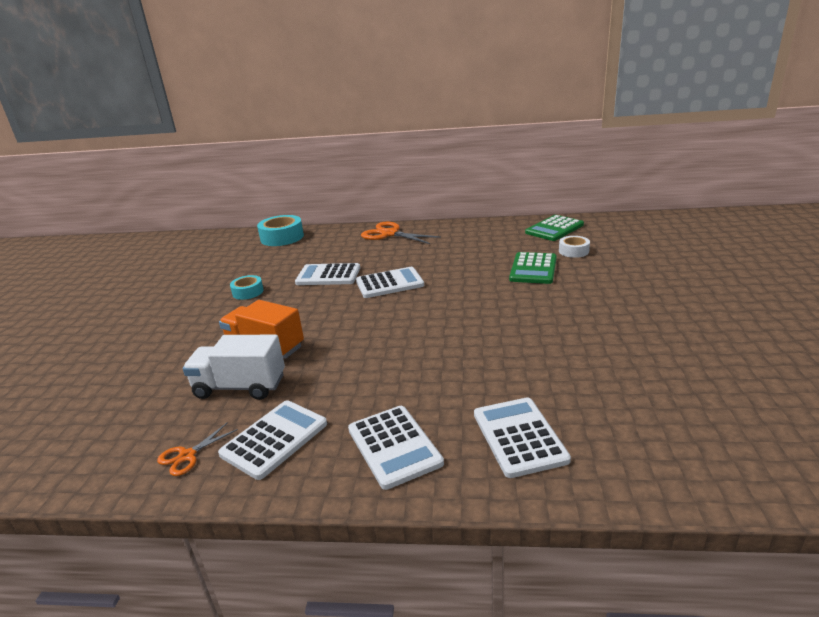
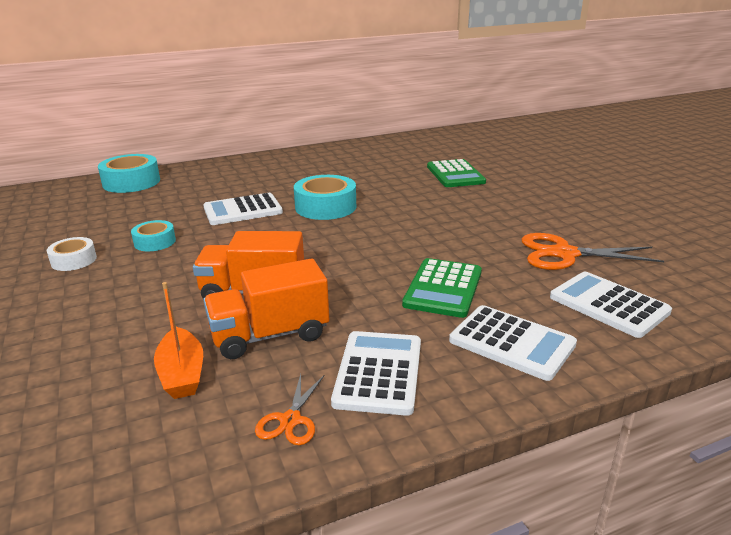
camera: 30 degrees left, 0 degrees up
white truck [183,335,285,400] -> orange truck [203,259,329,359]
white calculator [356,267,424,298] -> turquoise tape [294,175,356,220]
orange scissors [361,222,441,244] -> orange scissors moved to [521,233,664,270]
green calculator [525,215,584,241] -> green calculator moved to [402,258,482,318]
white tape [559,236,590,258] -> white tape moved to [47,237,97,271]
none -> orange boat [154,282,203,399]

